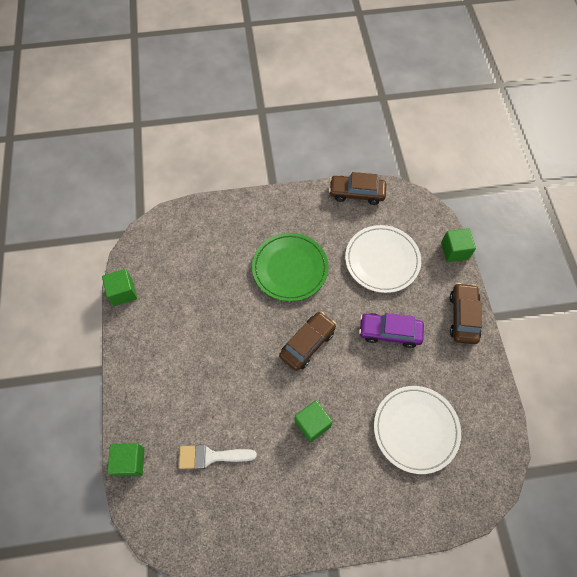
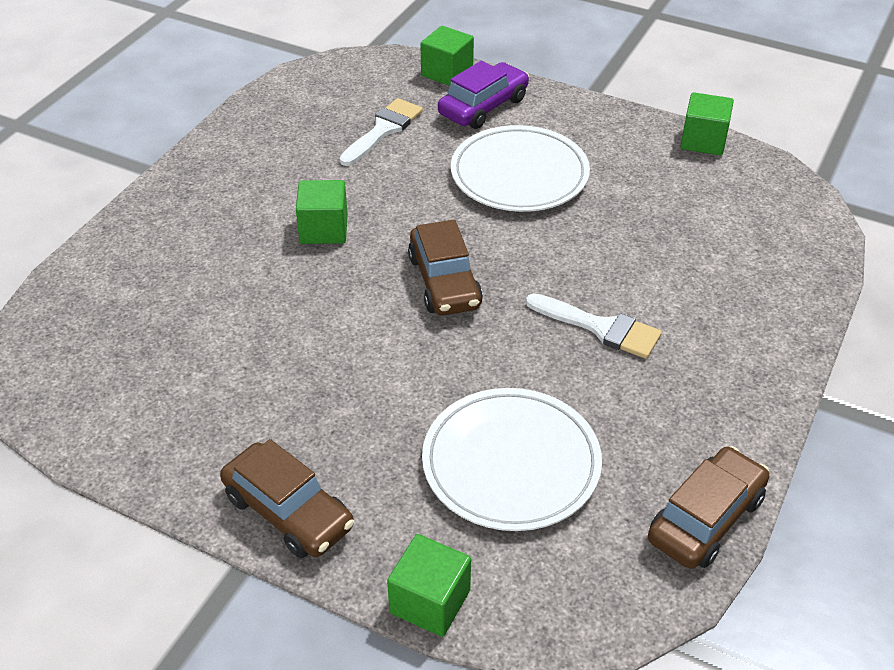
camera: 125 degrees right, 20 degrees down
green plate [252,233,329,302] -> white brush [526,293,662,359]
purple car [359,313,424,348] -> purple car moved to [438,61,529,129]
white plate [374,386,461,474] -> white plate moved to [451,125,590,212]

